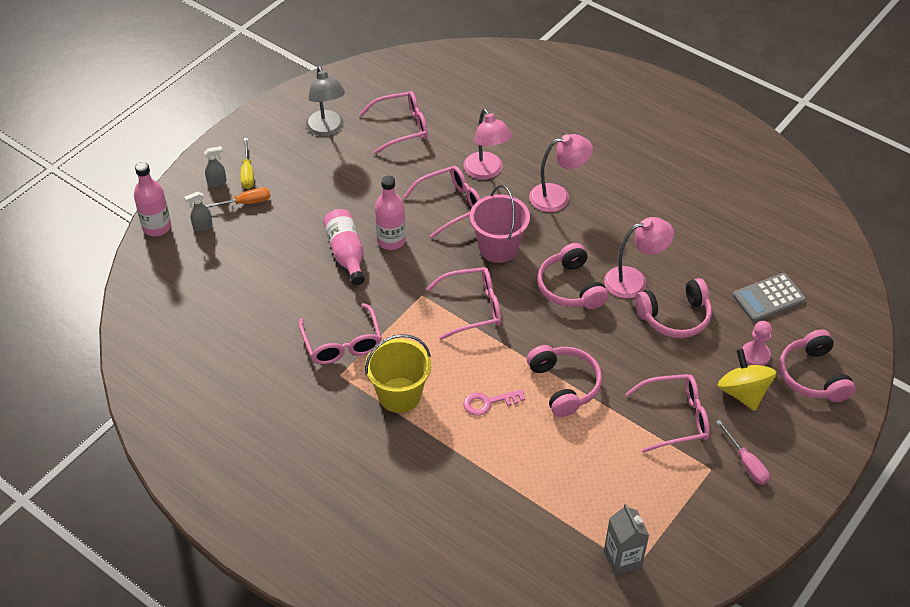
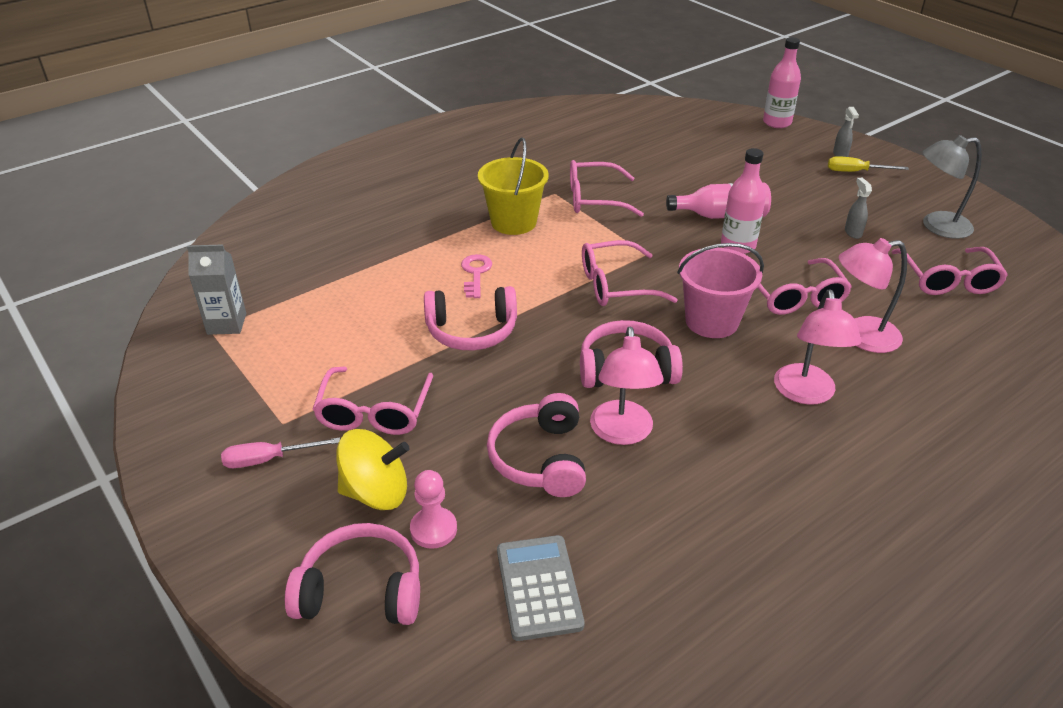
camera: 105 degrees right, 10 degrees down
grey spray bottle [185,192,212,231] -> grey spray bottle moved to [845,177,872,239]
orange screwdriver [205,187,271,208] -> none
pink glasses [426,267,501,340] -> pink glasses turned 75 degrees clockwise [582,240,678,306]

